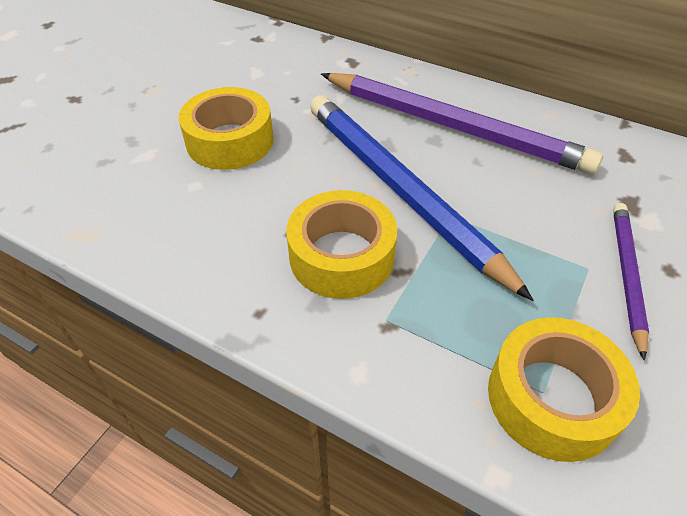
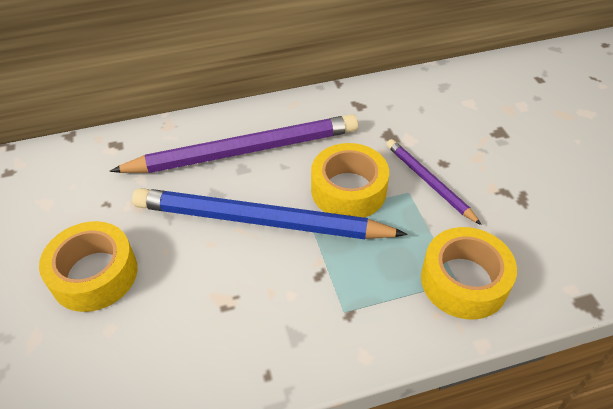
camera: 45 degrees left, 0 degrees up
yellow tape [286,190,397,299] -> yellow tape moved to [311,143,389,218]

